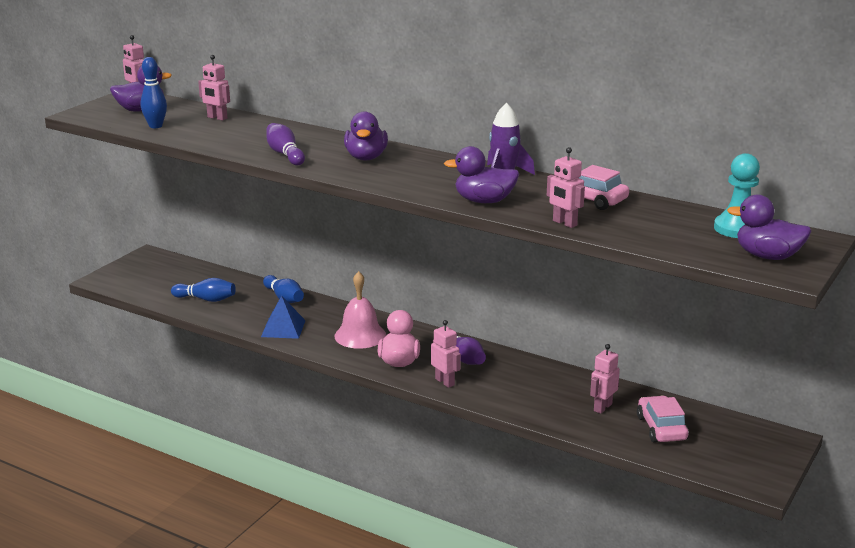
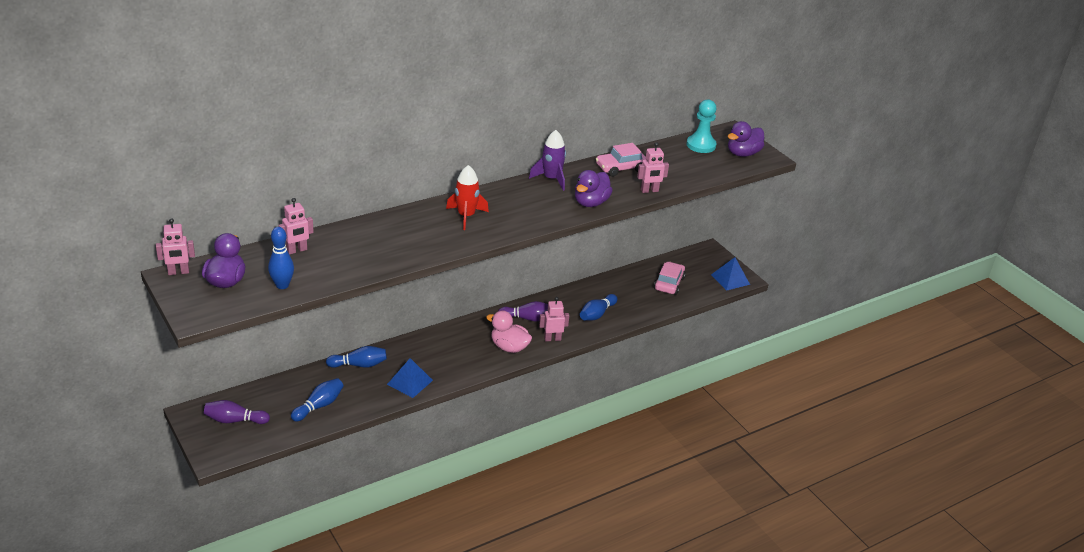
camera: 65 degrees left, 10 degrees up
purple bowling pin [266,123,305,165] -> purple bowling pin moved to [204,400,270,424]
pink bell [334,271,386,349] -> none
purple duck [344,111,388,161] -> red rocket [446,165,489,230]
pink robot [590,344,620,414] -> none
pink car [637,396,689,443] -> pink car turned 90 degrees clockwise [654,262,686,295]
none -> blue bowling pin [580,294,617,321]
none -> blue pyramid [711,257,750,291]

